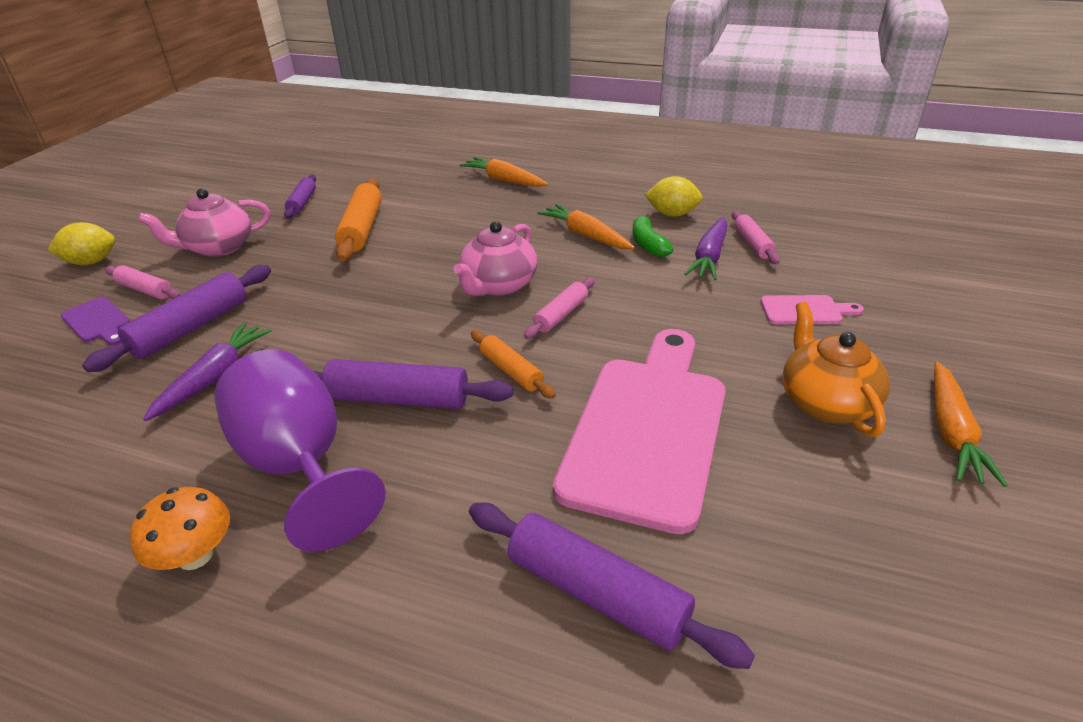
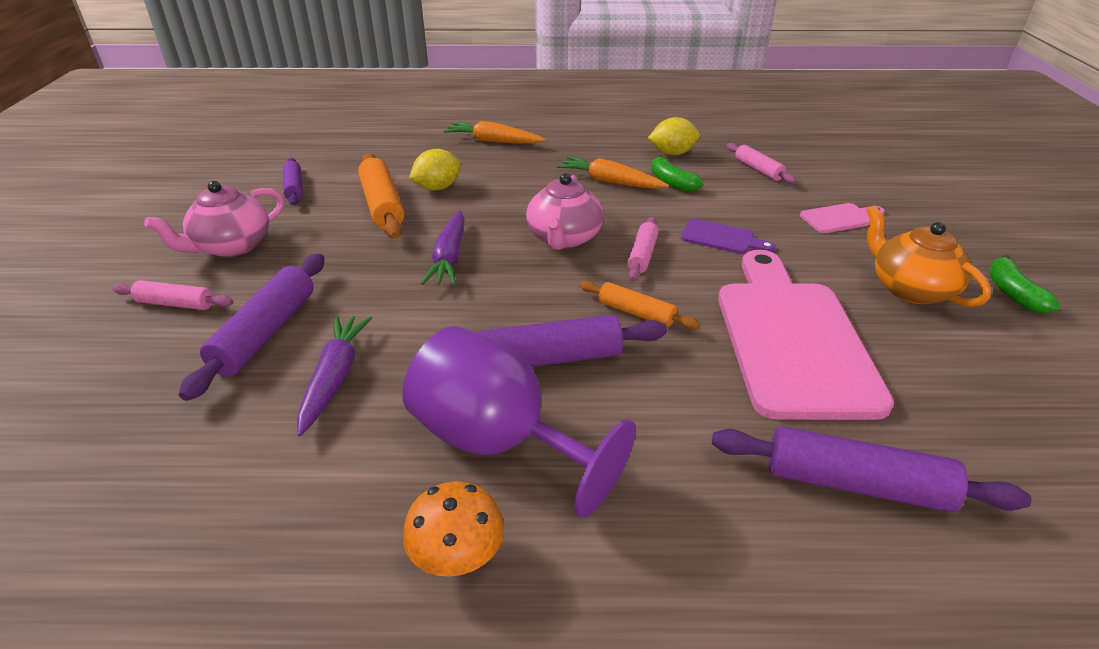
camera: 20 degrees left, 0 degrees up
yellow lemon [47,222,116,265] -> yellow lemon moved to [409,149,461,191]
purple cutting board [61,297,130,345] -> purple cutting board moved to [681,219,775,254]
purple carrot [684,217,728,280] -> purple carrot moved to [421,210,465,286]
orange carrot [934,361,1008,487] -> green banana [989,254,1060,314]

